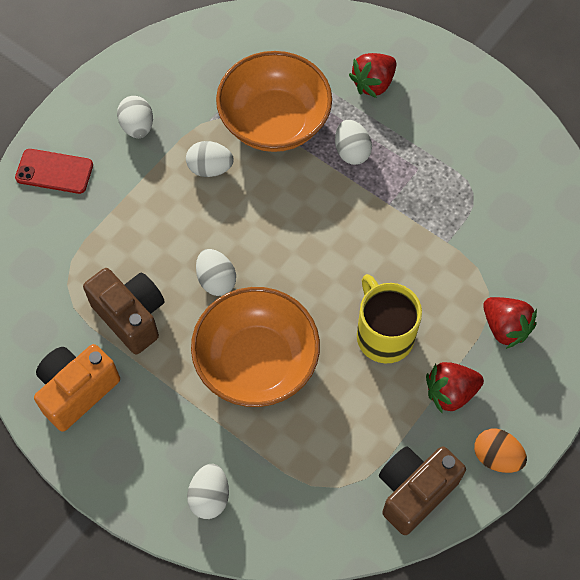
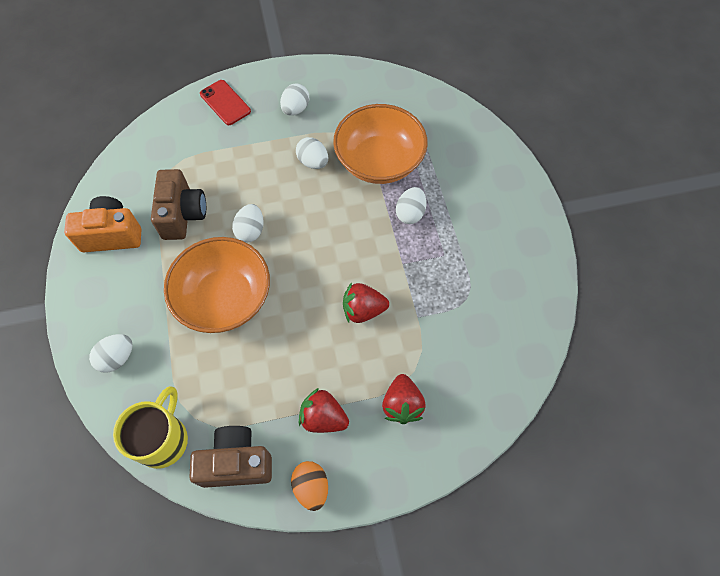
camera: 40 degrees right, 0 degrees up
red strawberry [349,53,397,98] -> red strawberry moved to [343,282,389,323]
yellow mug [357,274,422,363] -> yellow mug moved to [113,386,188,469]

